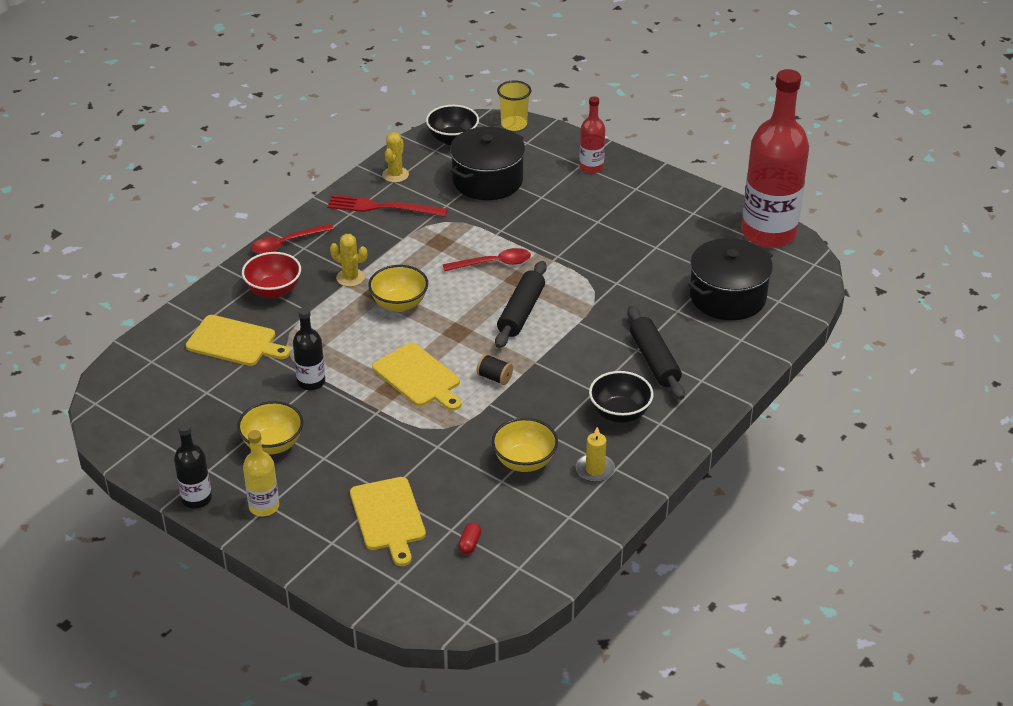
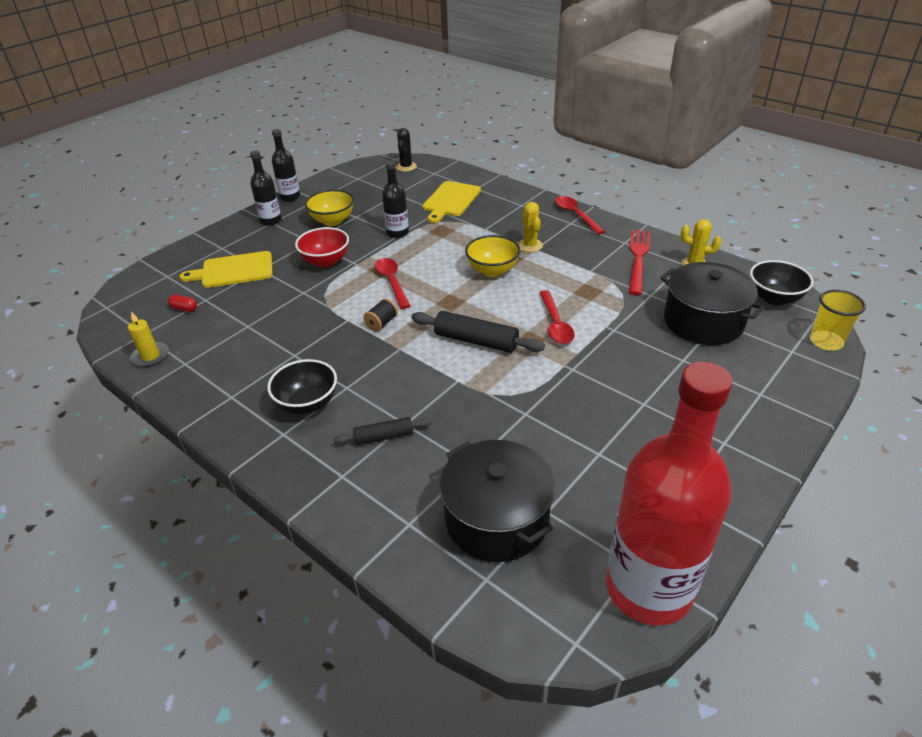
camera: 95 degrees right, 0 degrees up
red bowl [242,252,301,298] -> red bowl moved to [295,227,349,268]
yellow bottle [243,430,279,516] -> black bottle [250,150,282,226]
yellow cactus [330,234,367,287] -> yellow cactus turned 45 degrees counterclockwise [518,202,543,252]
yellow cutting board [372,343,461,411] -> red spoon [375,258,410,309]
yellow bowl [492,418,558,472] -> none
yellow candle [576,427,615,482] -> yellow candle moved to [128,311,169,367]
red bottle [579,96,605,173] -> none
black rolling pin [627,306,685,400] -> black rolling pin [334,417,432,445], size x0.60
none -> black cactus [396,128,417,172]

